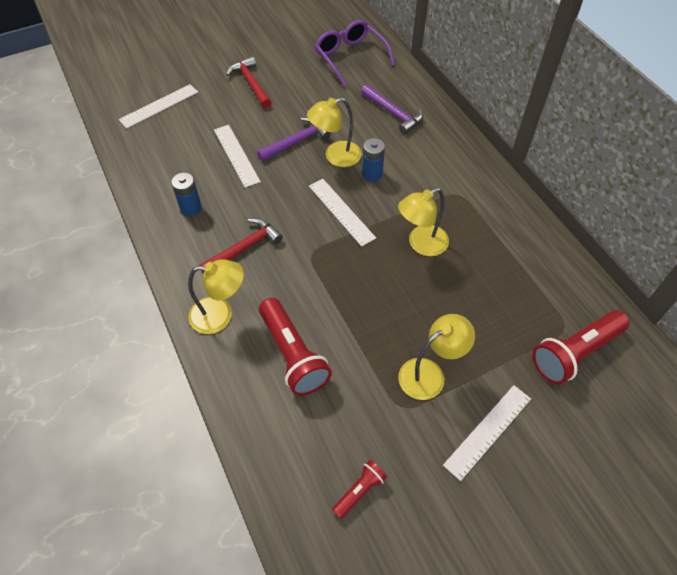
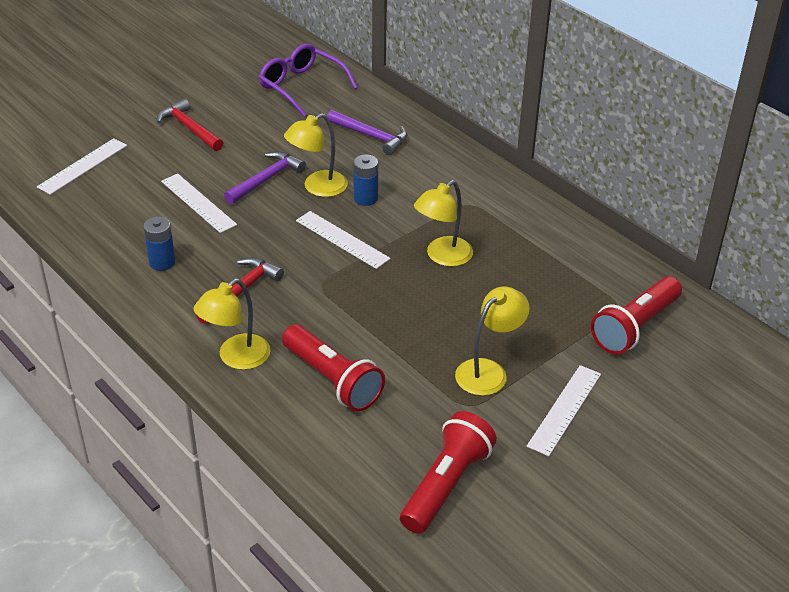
camera: 15 degrees left, 15 degrees down
yellow lamp [188,260,244,334] -> yellow lamp turned 150 degrees clockwise [194,279,271,370]
red flashlight [332,460,387,519] -> red flashlight [400,411,497,534], size x1.93

